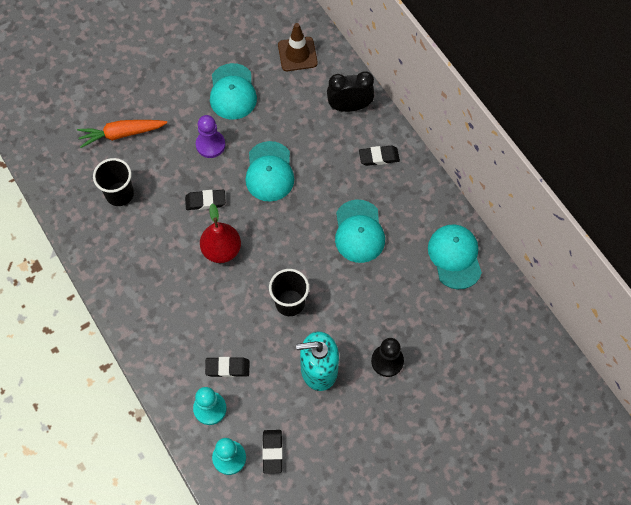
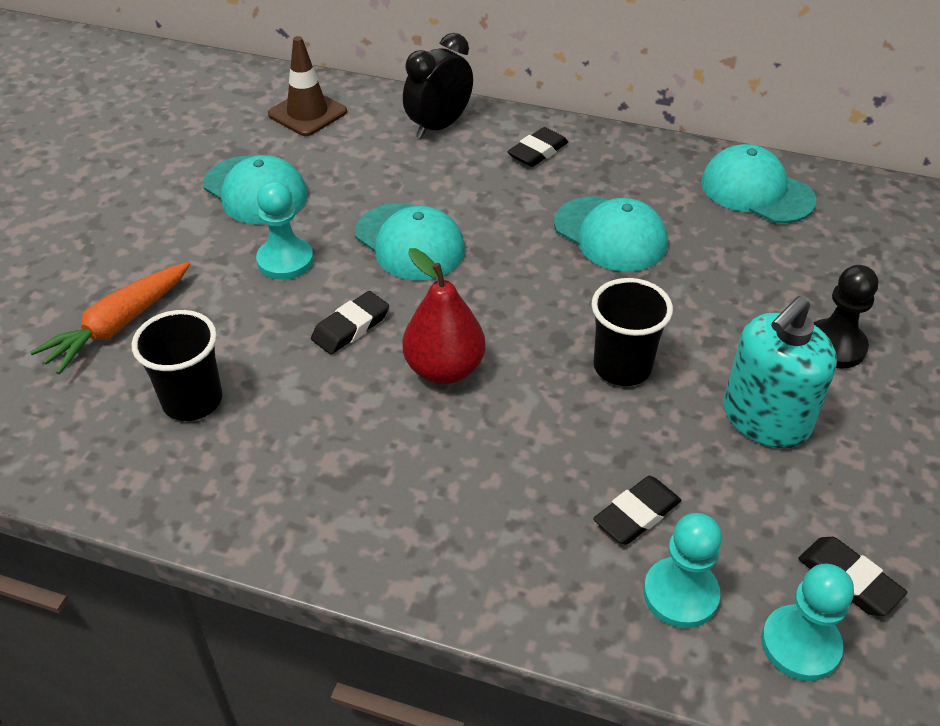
camera: 40 degrees left, 20 degrees down
purple pawn [196,115,225,158] -> turquoise pawn [256,181,314,280]

